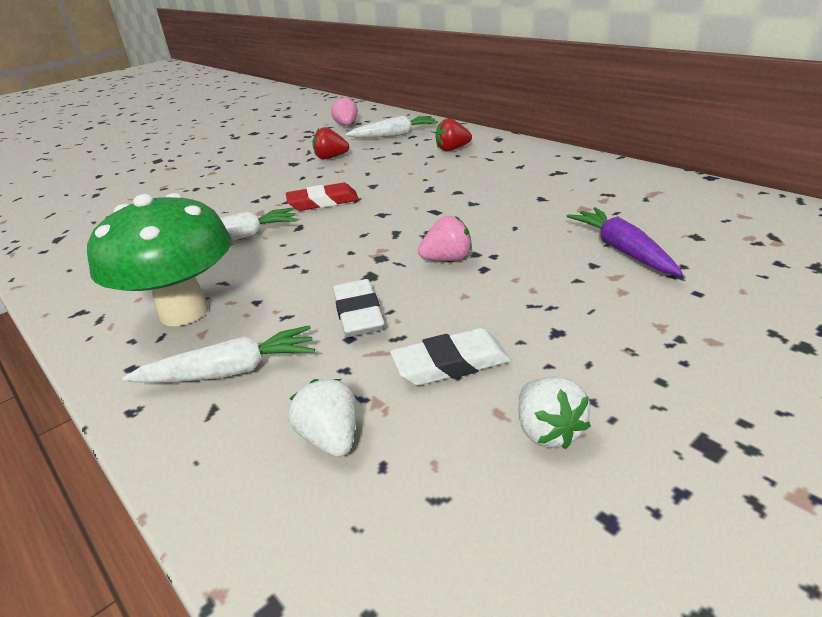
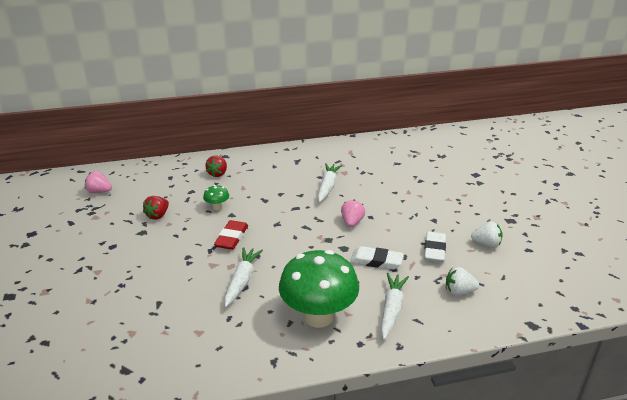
camera: 65 degrees left, 0 degrees up
white carrot [346,116,438,138] -> white carrot moved to [318,163,342,203]
purple carrot [567,207,683,276] -> none
none -> green mushroom [203,185,229,210]

